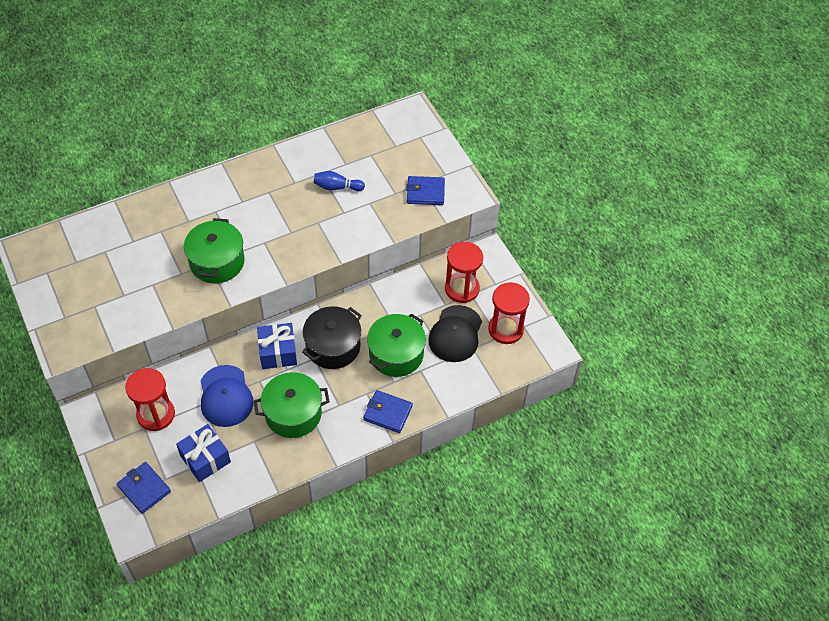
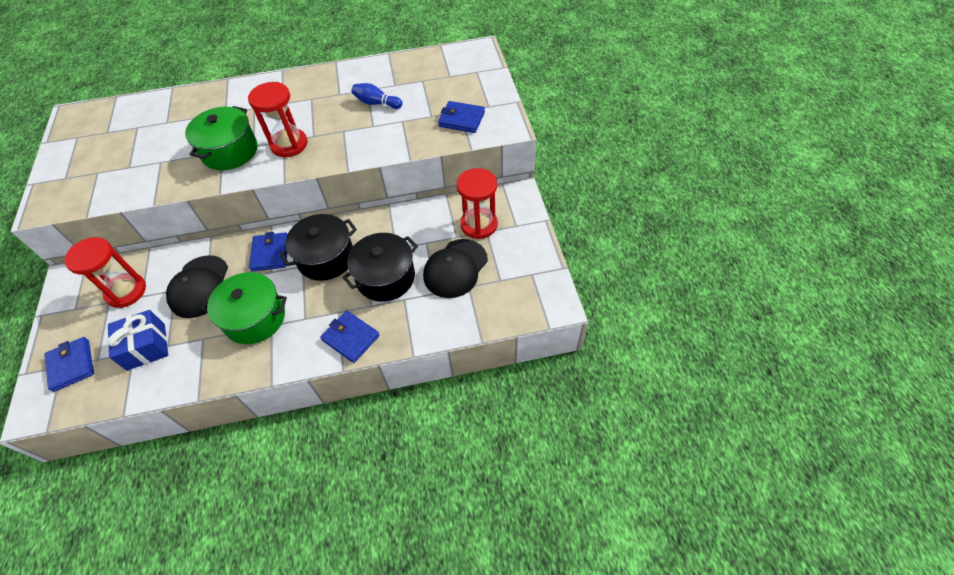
camera: 20 degrees right, 0 degrees up
blue cap [201,365,253,427] -> black cap [166,255,228,318]
blue gift [257,323,297,369] -> blue wallet [249,232,287,271]
green pot [367,313,426,377] -> black pot [342,233,418,302]
red hourglass [488,282,530,344] -> red hourglass moved to [248,82,308,157]

